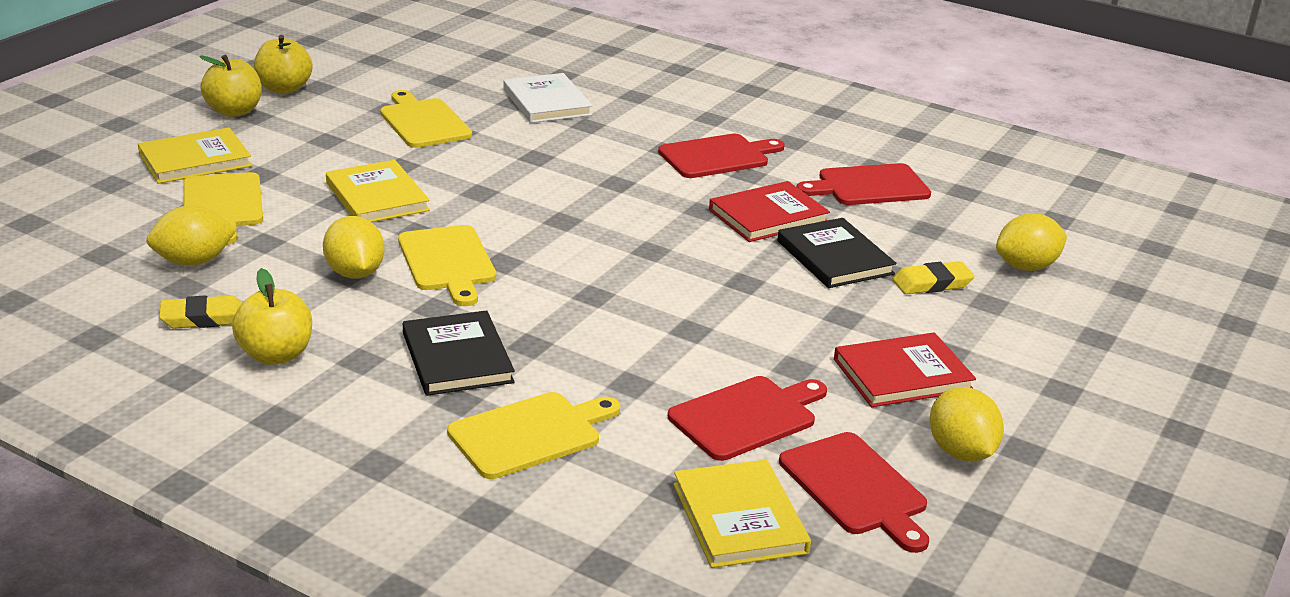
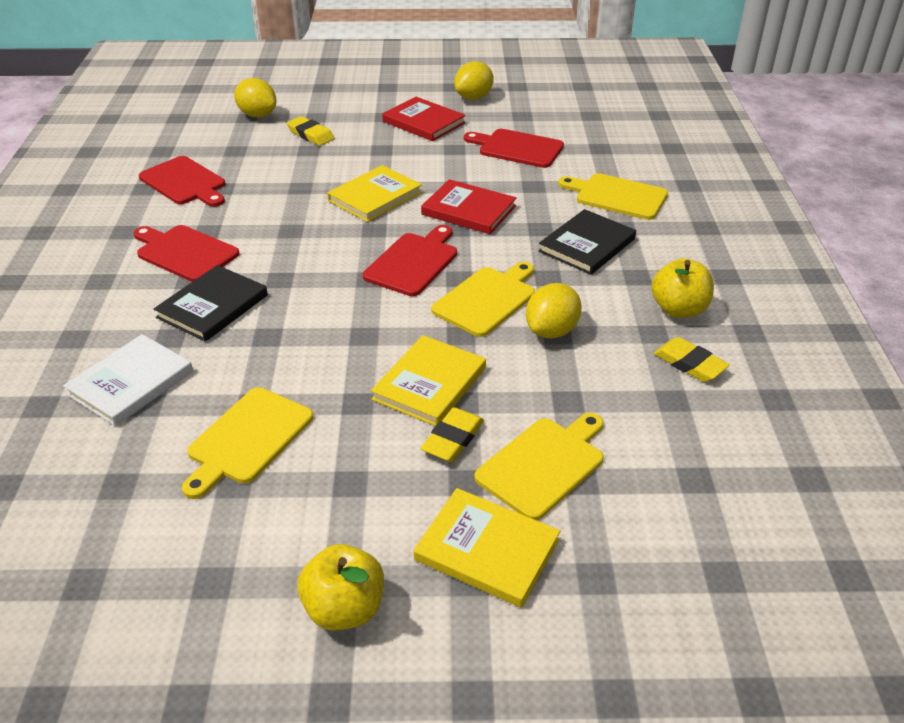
camera: 120 degrees left, 10 degrees up
yellow lemon [146,205,237,266] -> none
yellow apple [254,35,313,94] -> none
yellow book [673,460,811,568] -> yellow book moved to [327,165,422,222]
red book [709,181,830,242] -> red book moved to [421,179,516,234]
black book [777,218,897,288] -> black book moved to [154,265,268,342]
red cutting board [779,432,929,553] -> red cutting board moved to [363,225,457,296]
none -> yellow eraser [420,407,484,462]

